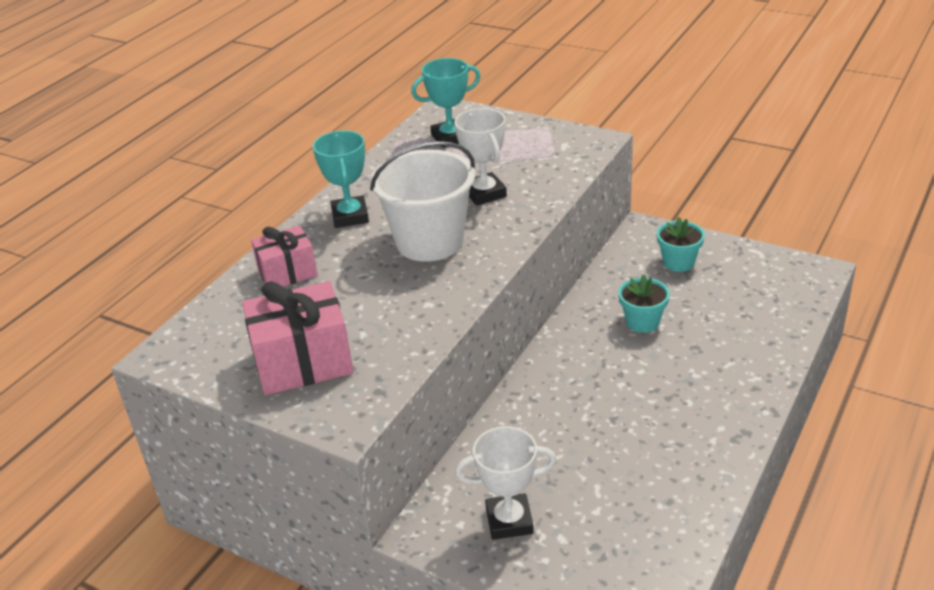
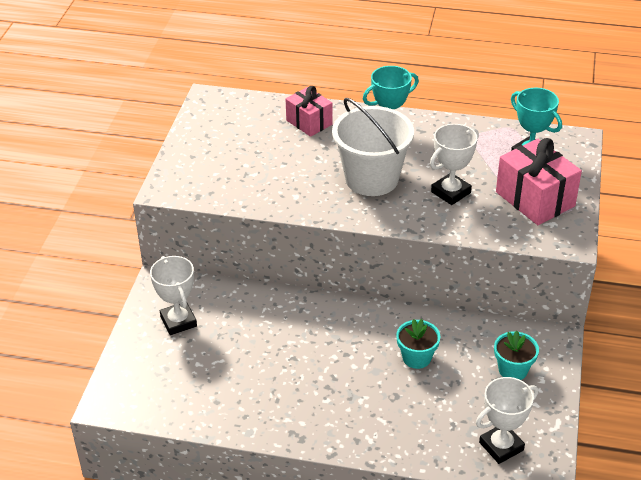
camera: 70 degrees right, 5 degrees up
pink gift [242,281,354,395] -> pink gift moved to [496,138,582,225]
none -> white trophy [476,377,538,464]

